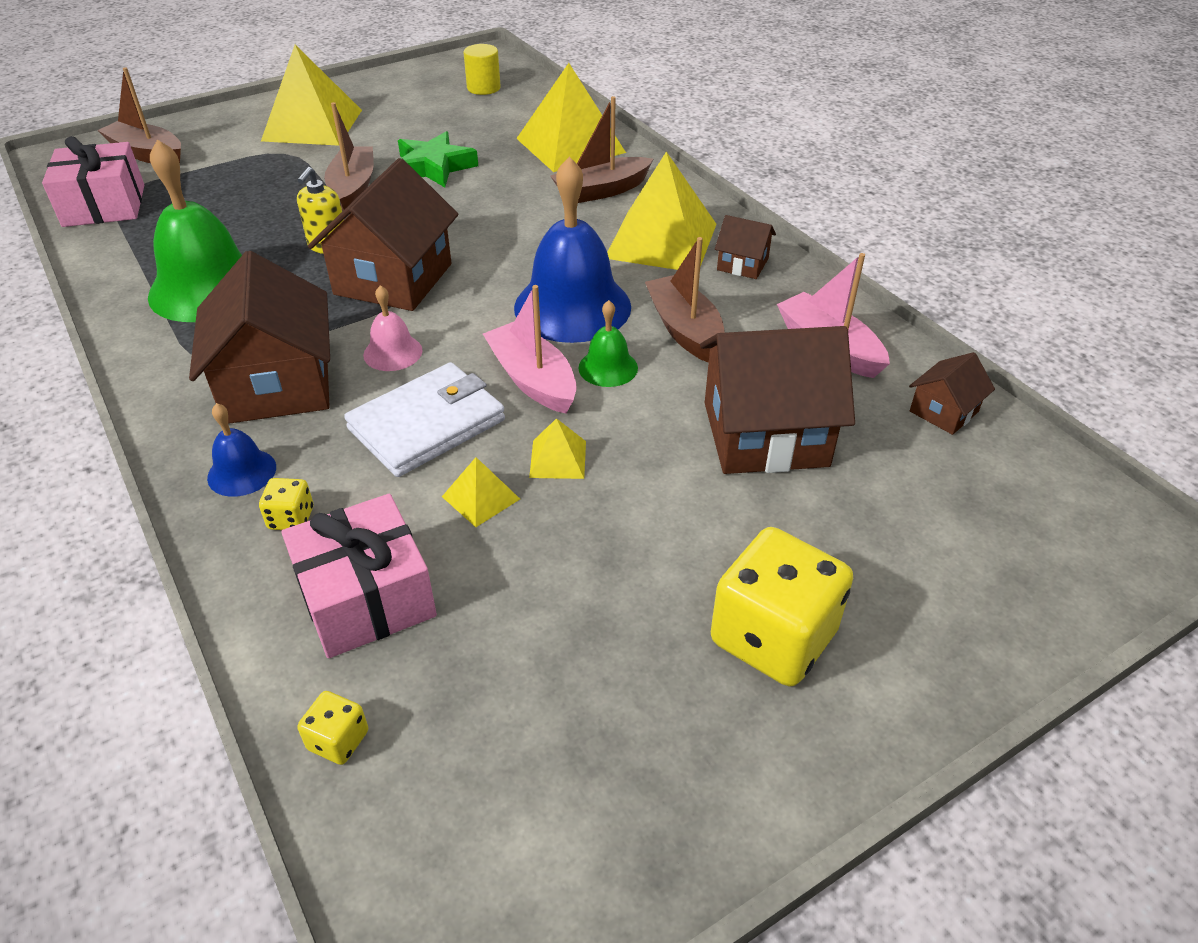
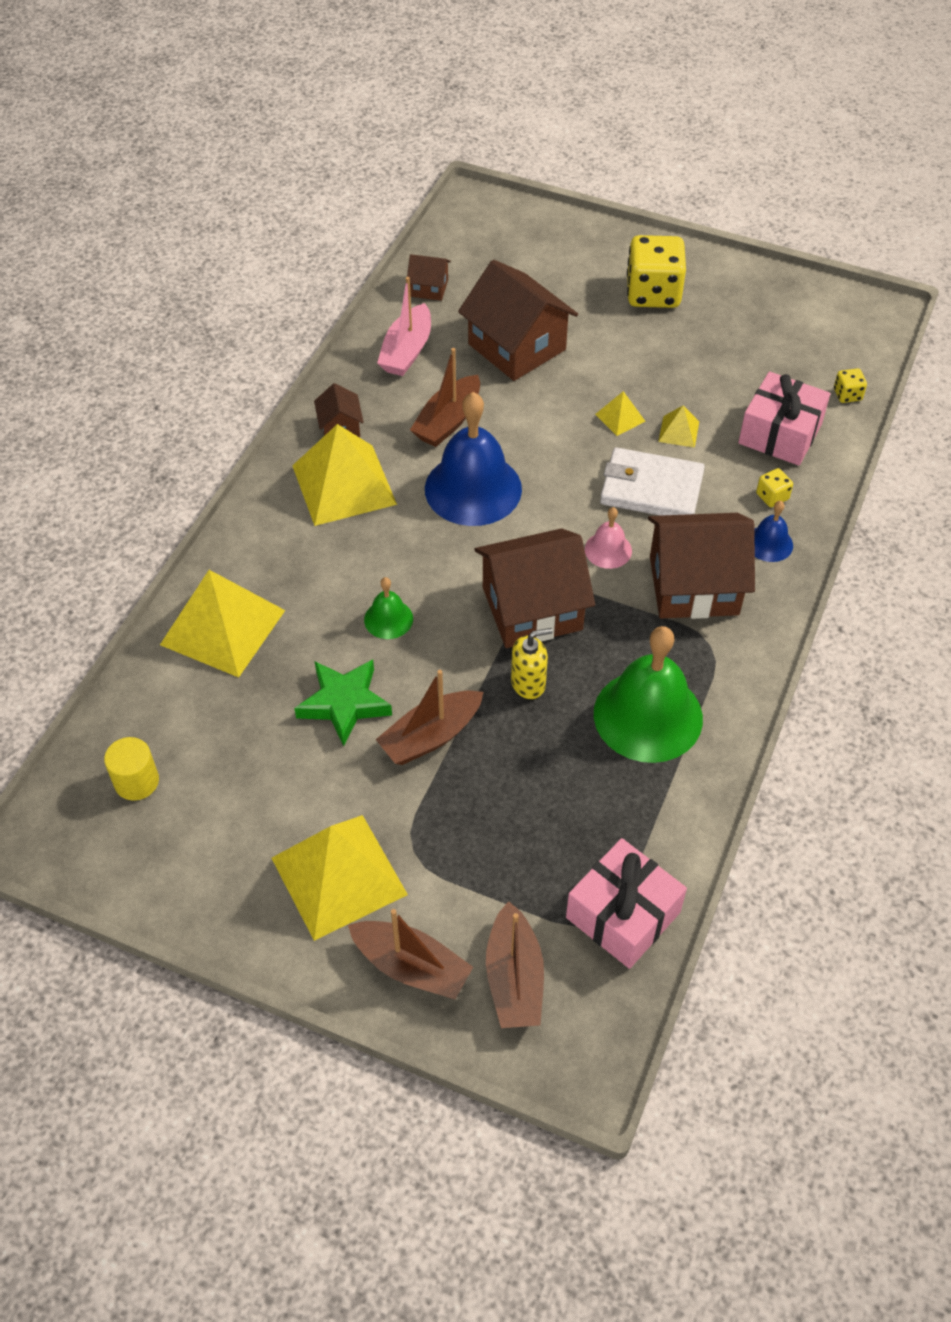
camera: 125 degrees left, 10 degrees up
brown house [189,251,330,424] -> brown house turned 45 degrees clockwise [648,513,755,619]
pink boat [483,285,577,414] -> none
brown boat [551,96,653,203] -> brown boat moved to [348,909,473,999]
green bell [578,300,638,387] -> green bell moved to [364,577,413,639]

